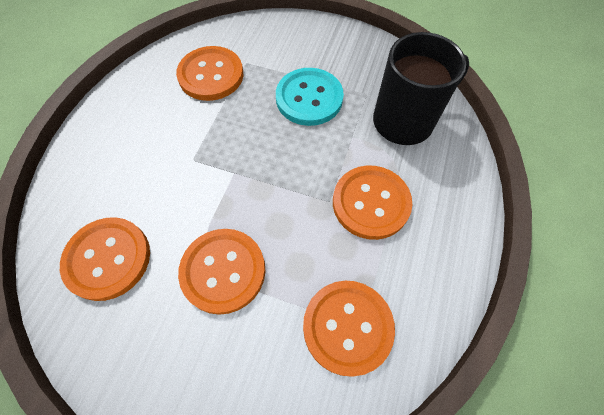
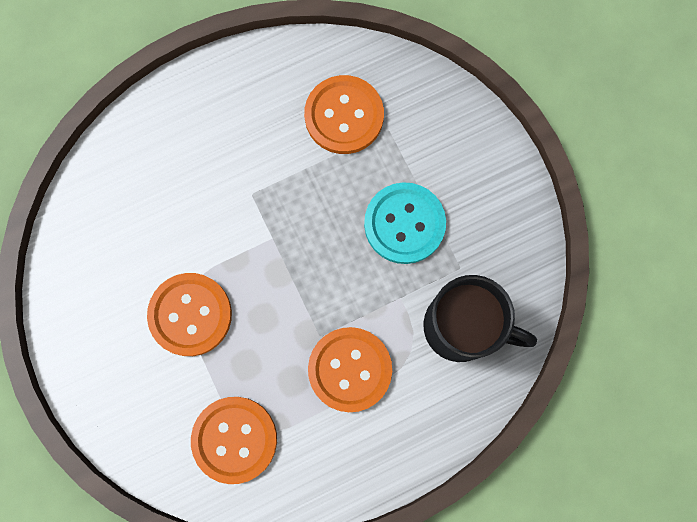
camera: 45 degrees right, 15 degrees up
orange button [60,217,150,301] -> none

